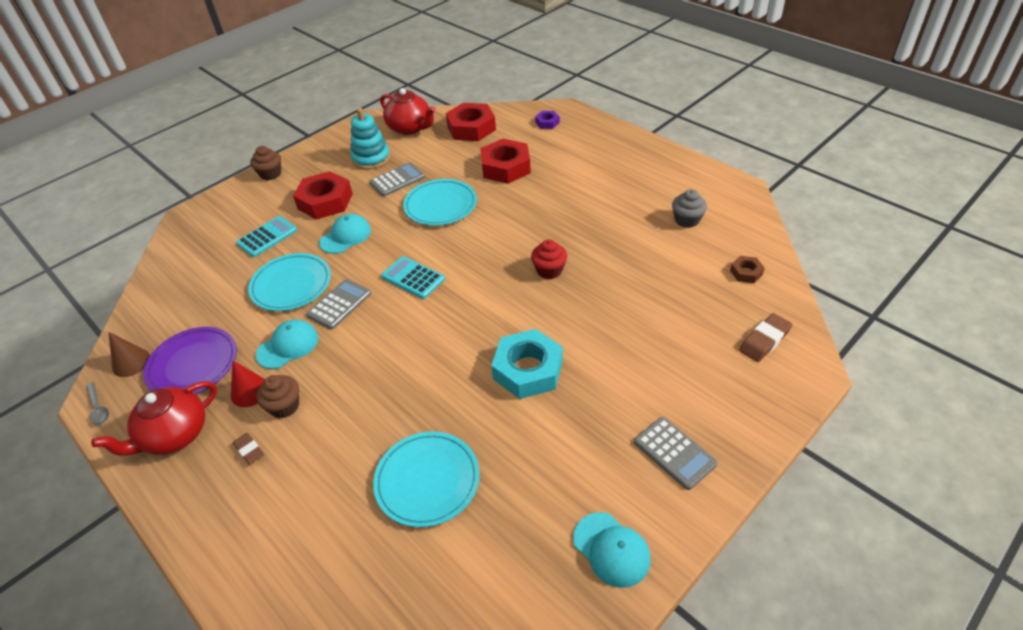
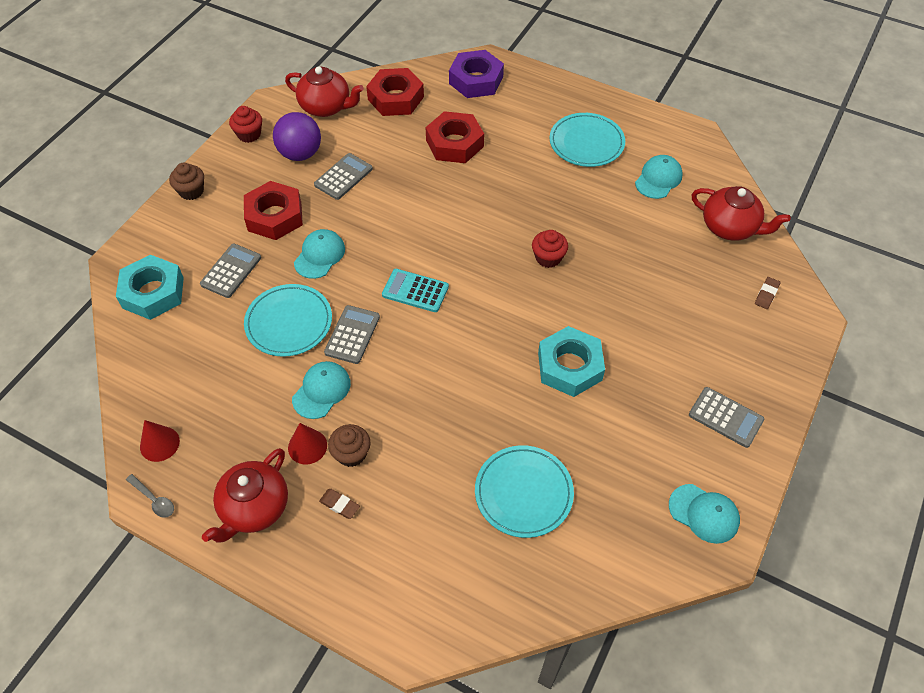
camera: 20 degrees left, 10 degrees up
brown cone [109,332,150,377] -> red cone [140,420,180,462]
purple plate [143,327,237,394] -> none
turquoise calculator [236,216,297,257] -> grey calculator [200,244,261,298]
turquoise stacking toy [350,108,390,170] -> purple ball [273,112,321,161]
turquoise plate [403,179,477,226] -> turquoise plate moved to [550,113,625,167]
purple nut [535,111,560,129] -> purple nut [449,50,504,98], size x2.08
grey cupcake [672,189,707,228] -> turquoise cap [635,155,683,199]
brown nut [730,256,765,283] -> red teapot [692,186,791,241]
brown eraser [739,313,792,362] -> brown eraser [755,277,781,309], size x0.65
none -> turquoise nut [116,255,184,320]
none -> red cupcake [229,106,262,143]

